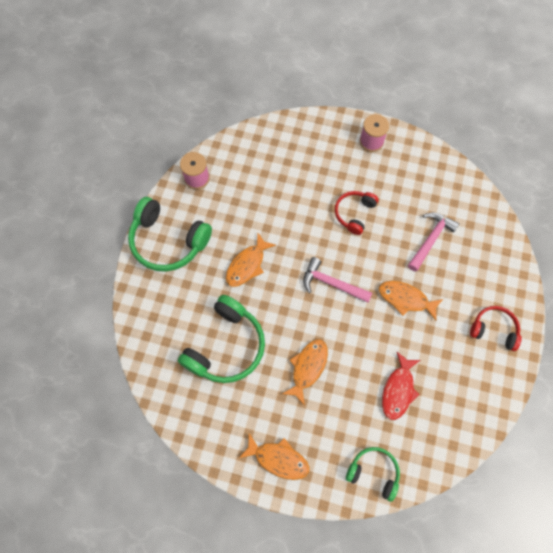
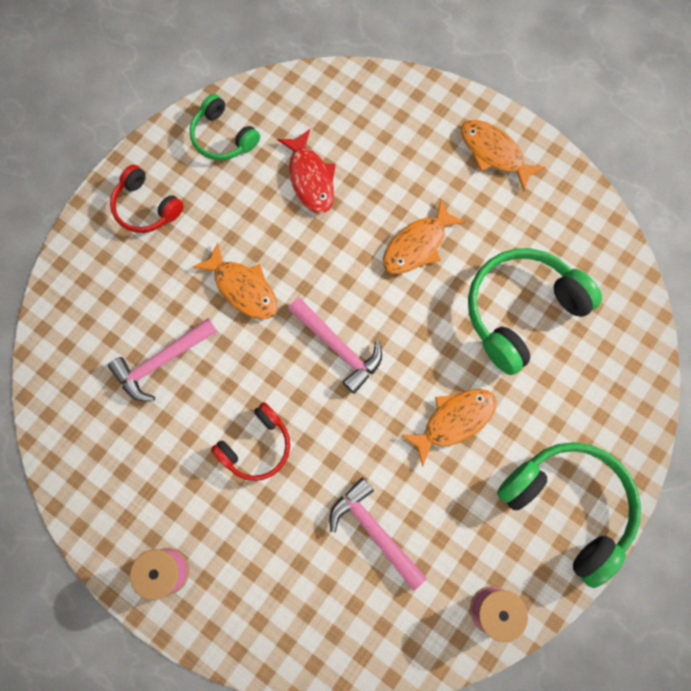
camera: 160 degrees left, 5 degrees up
green headphones [346,447,400,502] -> green headphones moved to [190,94,260,161]
red fish [382,352,420,420] -> red fish turned 120 degrees clockwise [277,129,336,213]
none -> pink hammer [330,477,427,591]

